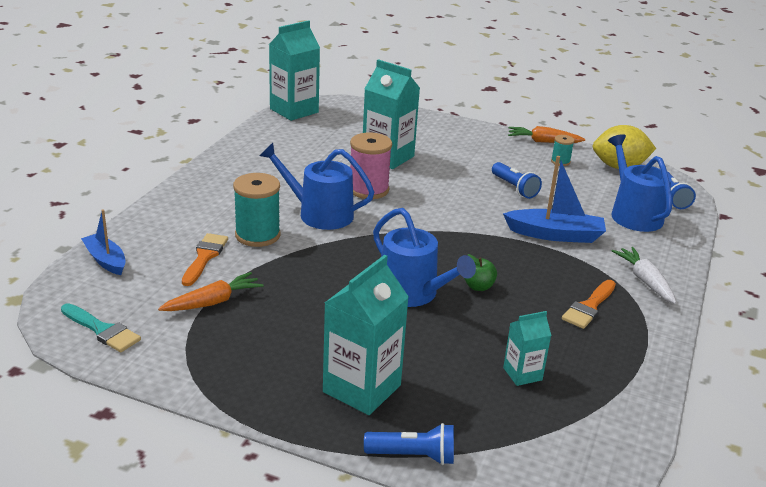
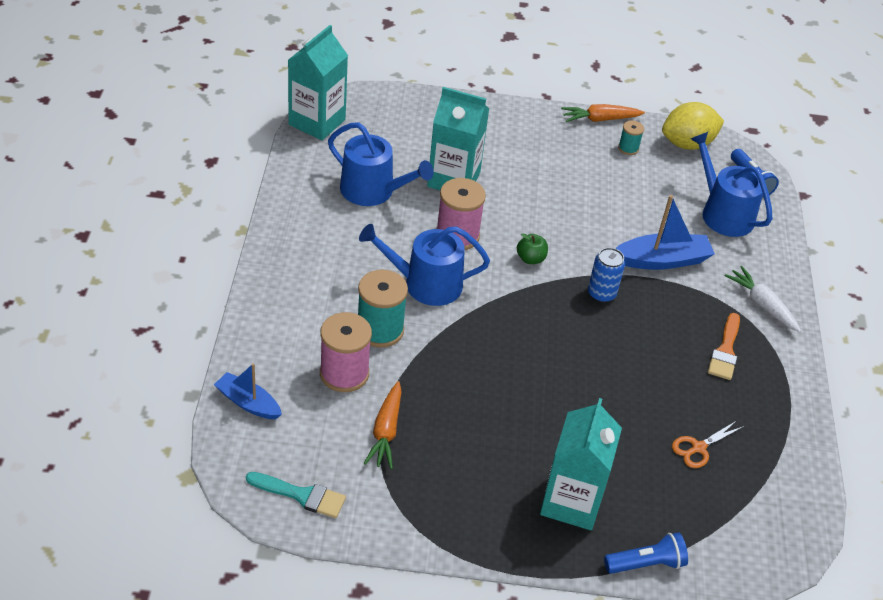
camera: 20 degrees left, 15 degrees up
orange carrot [158,272,264,311] -> orange carrot turned 150 degrees clockwise [364,381,402,469]
orange brush [182,233,228,286] -> pink spool [320,312,372,392]
blue watering can [373,208,476,307] -> blue watering can moved to [328,122,434,206]
green apple [464,254,497,291] -> green apple moved to [517,233,548,264]
blue flashlight [492,162,542,199] -> none
turquoise carton [503,311,551,386] -> orange scissors [672,421,744,468]
none -> blue can [588,248,625,303]

